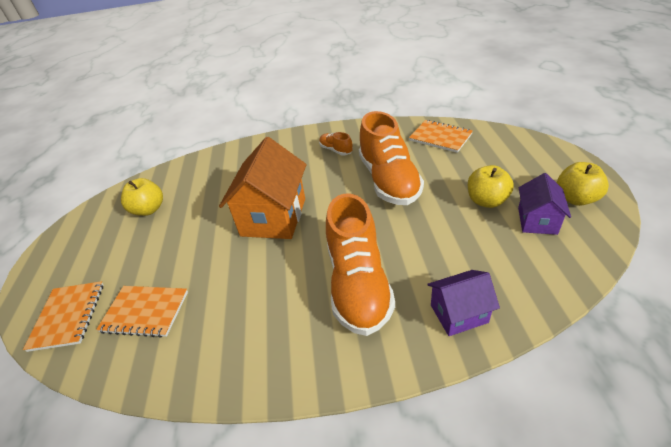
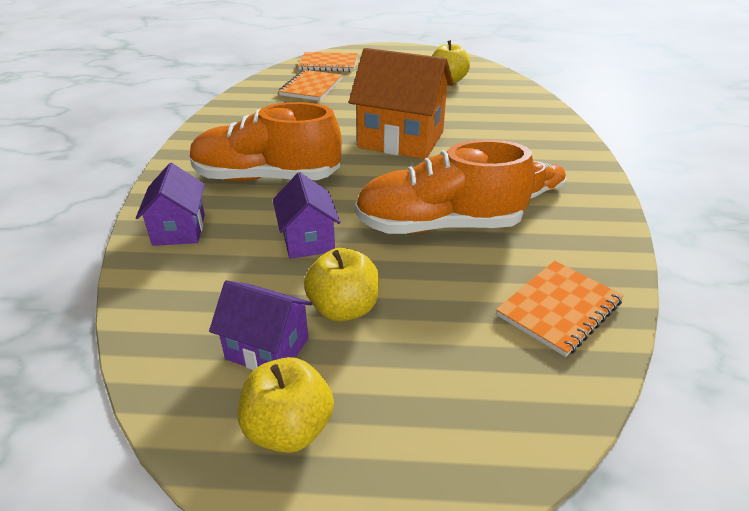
camera: 95 degrees right, 5 degrees down
none -> purple house [273,172,340,259]

